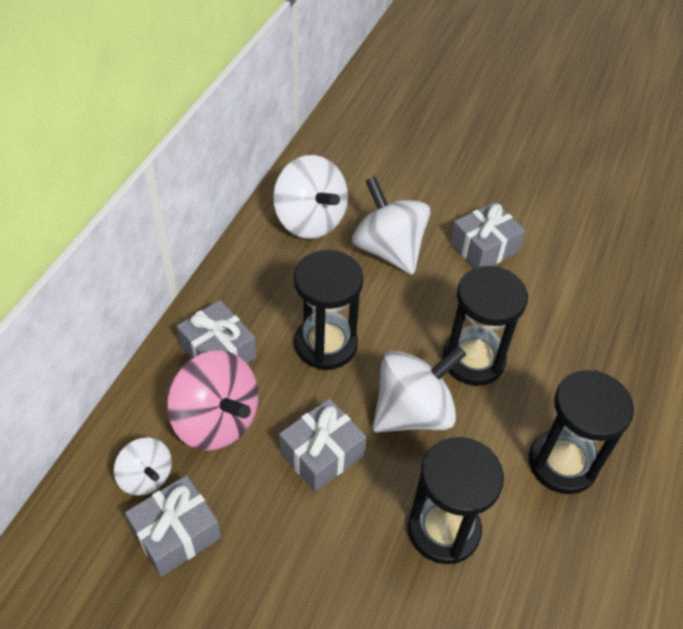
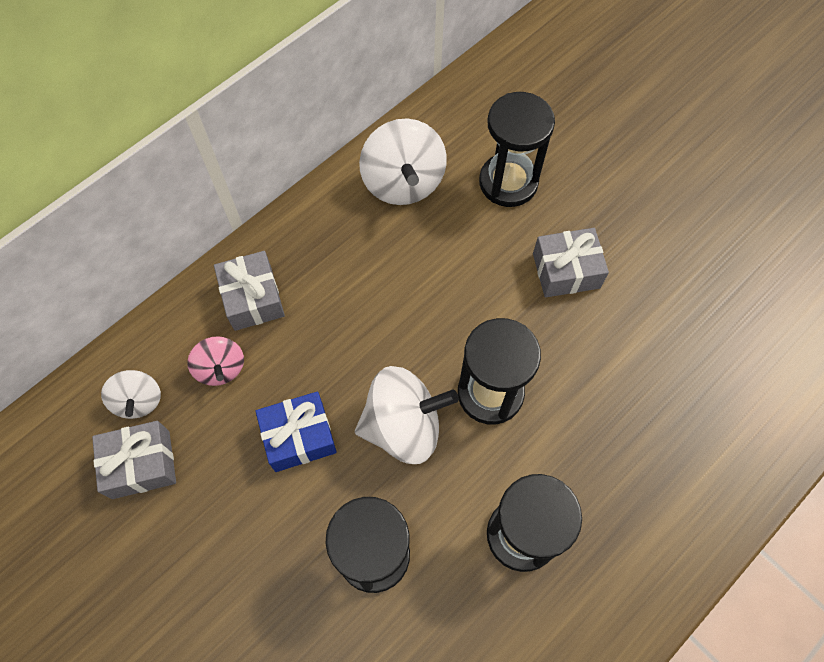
camera: 25 degrees right, 15 degrees up
pink spinning top [167,350,258,451] -> pink spinning top [187,336,244,386], size x0.57
grey gift [279,398,366,492] -> blue gift [255,392,337,472]
black hourglass [294,250,364,370] -> black hourglass moved to [479,92,555,207]
white spinning top [352,176,430,275] -> none

